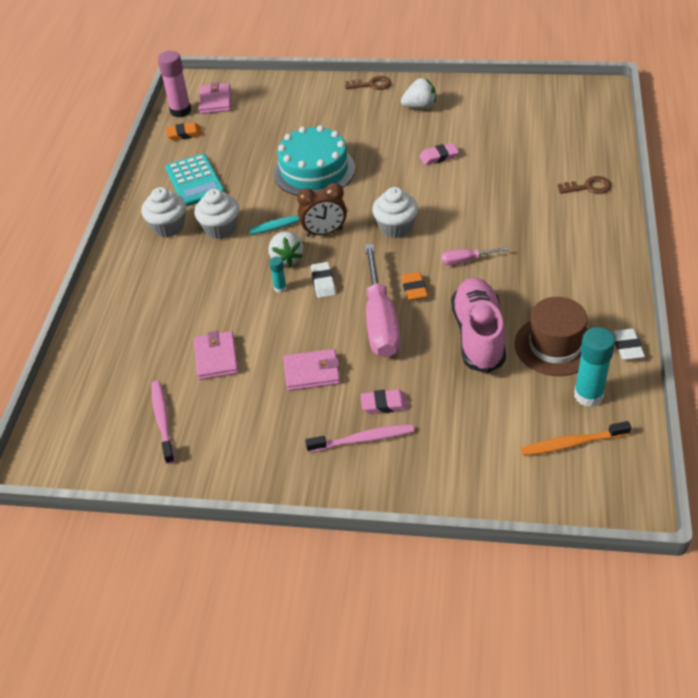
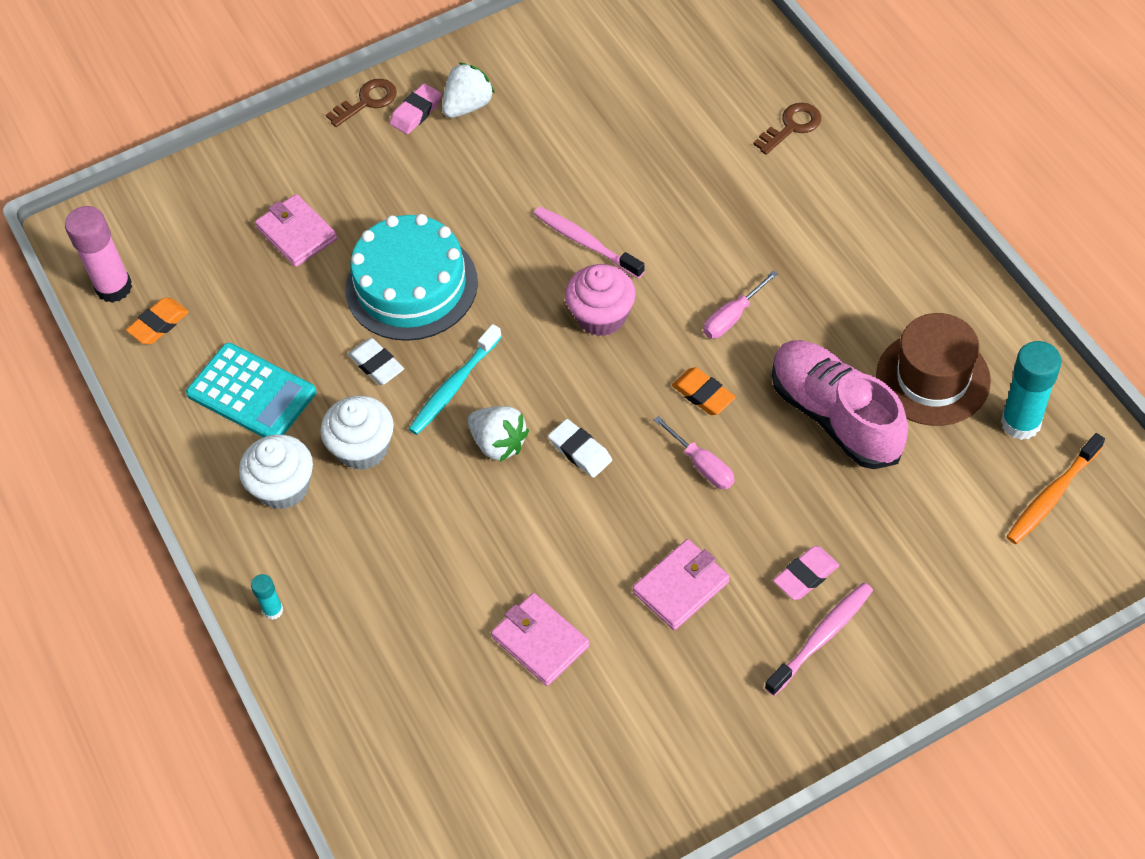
camera: 35 degrees left, 10 degrees up
pink toothbrush [152,381,175,464] -> pink toothbrush moved to [534,207,645,279]
pink wallet [199,82,231,114] -> pink wallet moved to [255,194,337,267]
turquoise glue stick [269,257,287,293] -> turquoise glue stick moved to [251,574,283,620]
brown clock [297,183,347,237] -> none
pink screwdriver [364,244,401,358] -> pink screwdriver [654,416,735,489], size x0.47
white cupcake [372,187,418,238] -> pink cupcake [565,264,636,336]
pink eraser [419,143,459,165] -> pink eraser moved to [390,83,442,134]
white eraser [612,328,645,360] -> white eraser moved to [348,338,404,385]

